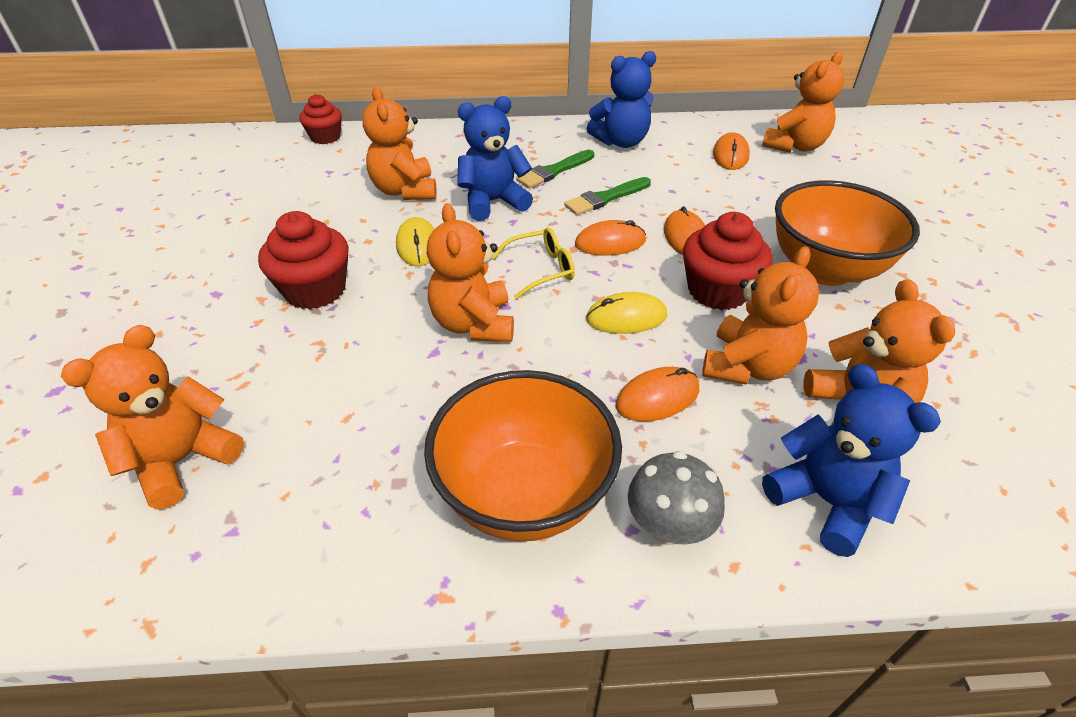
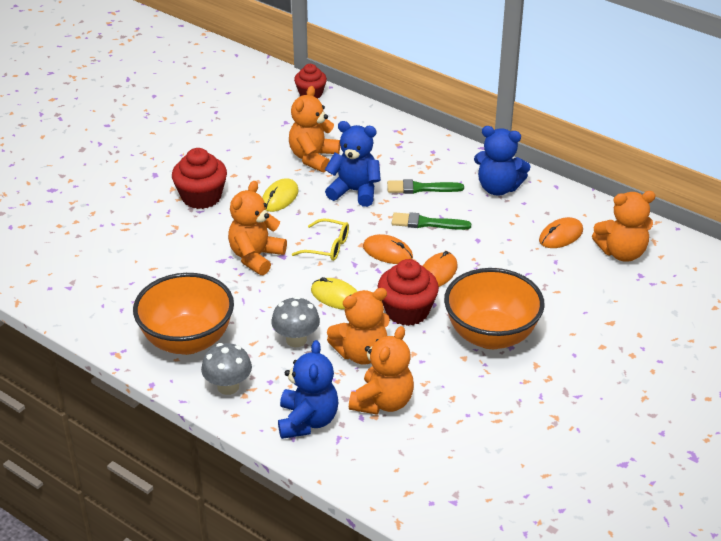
camera: 40 degrees right, 5 degrees down
orange teddy bear [61,325,244,510] -> none
orange mouse [616,367,699,422] -> grey mushroom [271,296,320,347]

